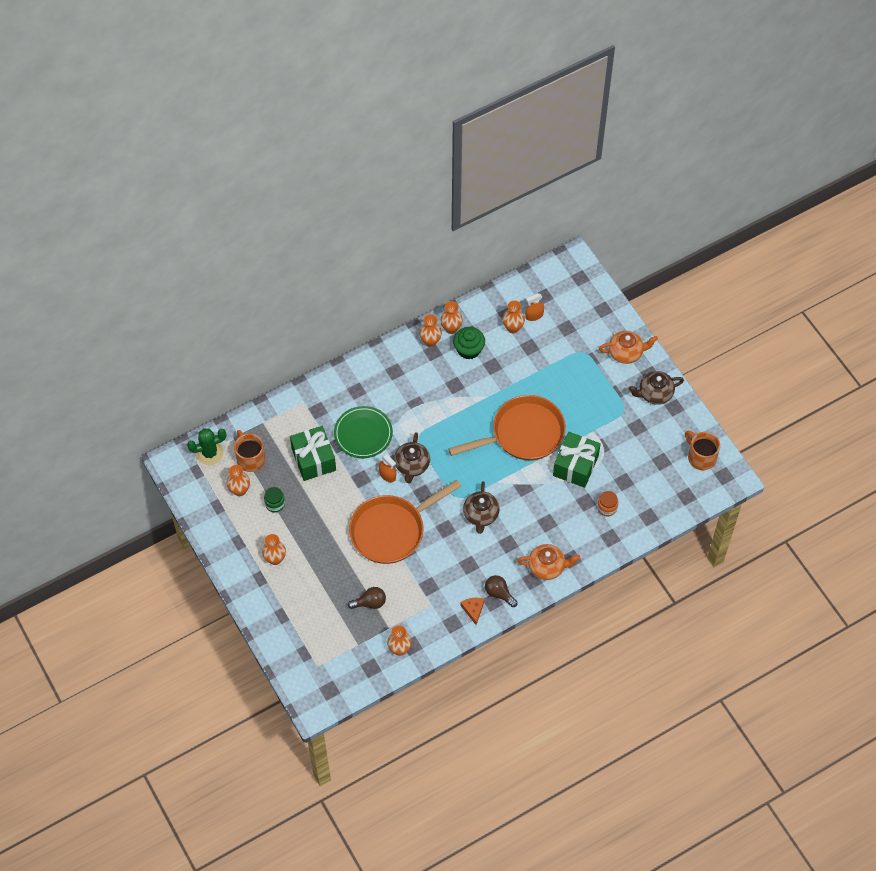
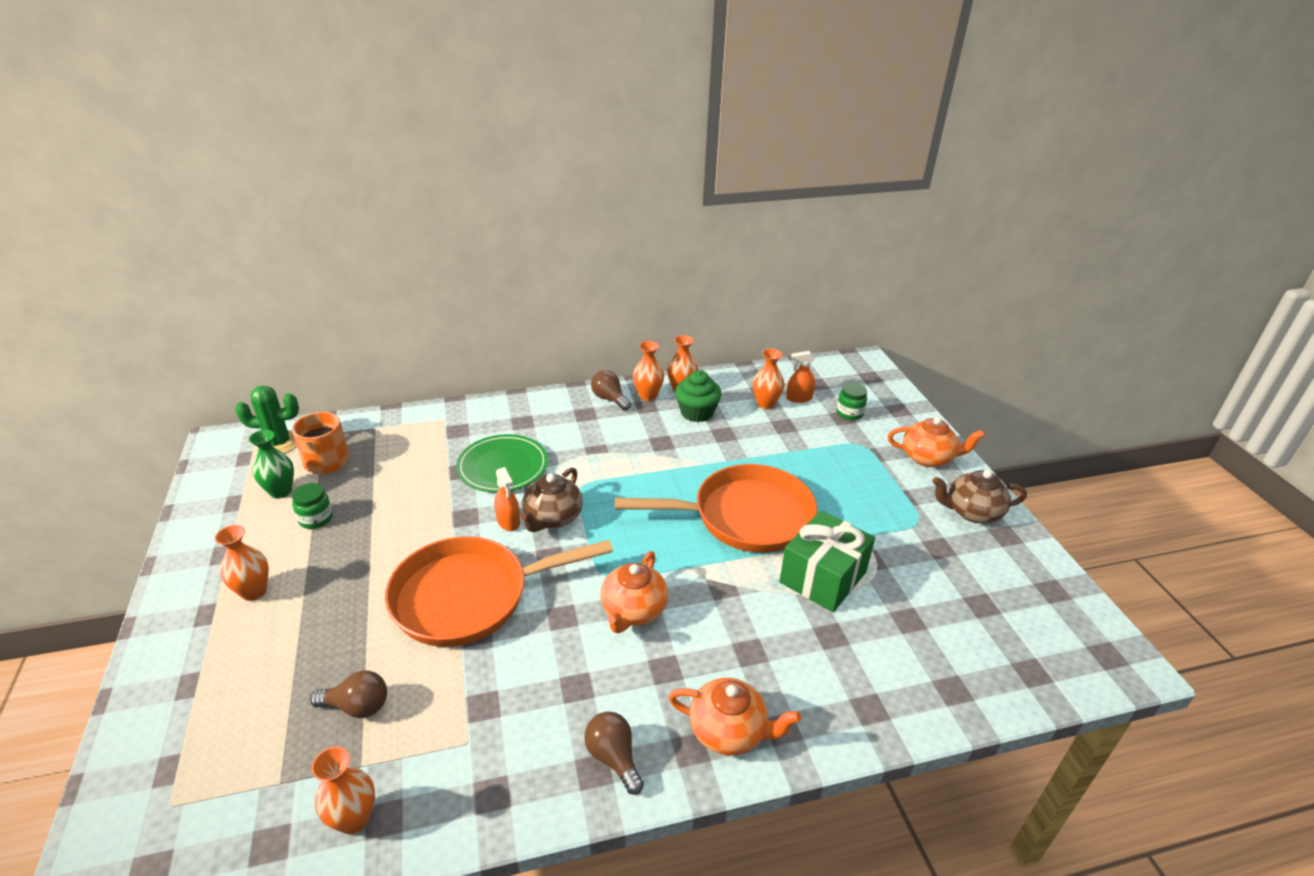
camera: 15 degrees right, 25 degrees down
orange vase [227,465,250,496] -> green vase [249,430,294,499]
green gift [290,426,336,481] -> none
orange cheese [461,598,485,625] -> none
brown teapot [463,481,500,534] -> orange teapot [600,551,668,633]
orange jar [597,491,618,517] -> none
orange mug [685,431,720,470] -> none
none -> brown light bulb [591,370,631,411]
none -> green jar [836,383,867,420]

